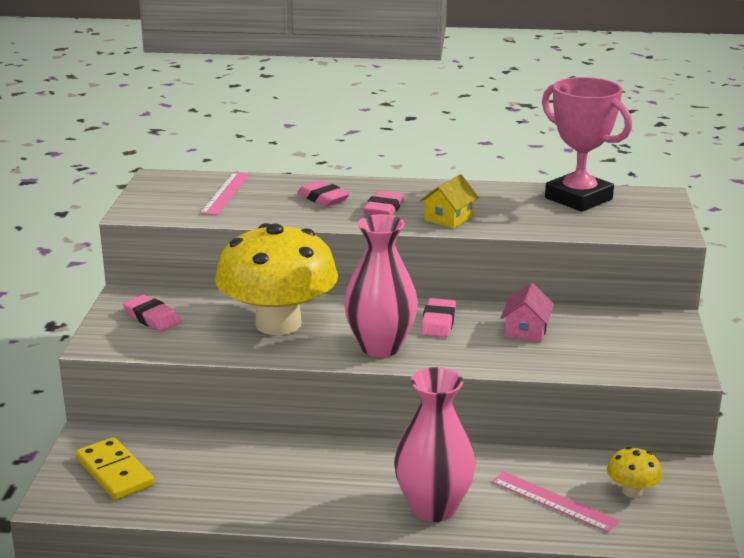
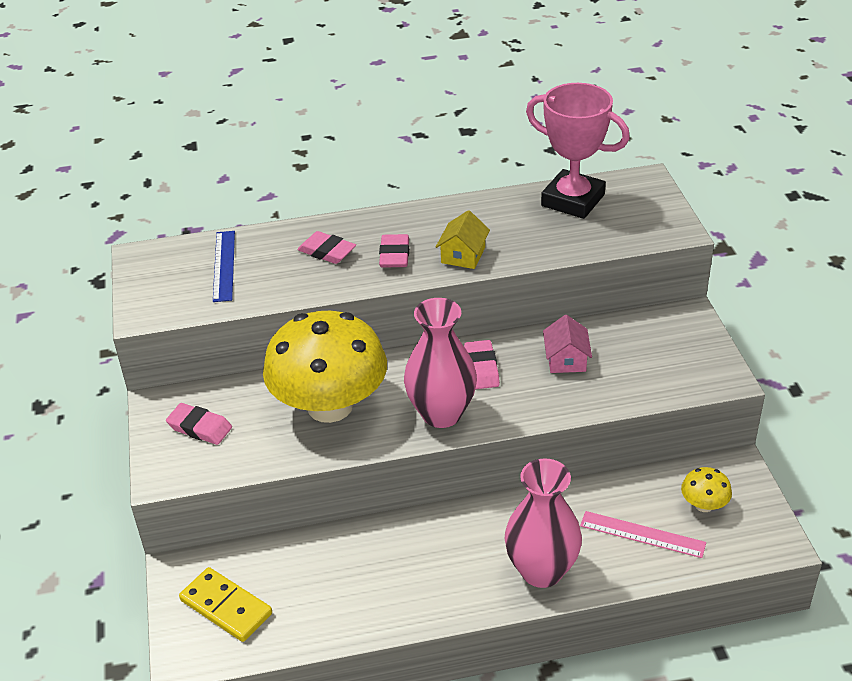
camera: 15 degrees left, 15 degrees up
pink ruler [200,172,250,215] -> blue ruler [213,231,235,302]

